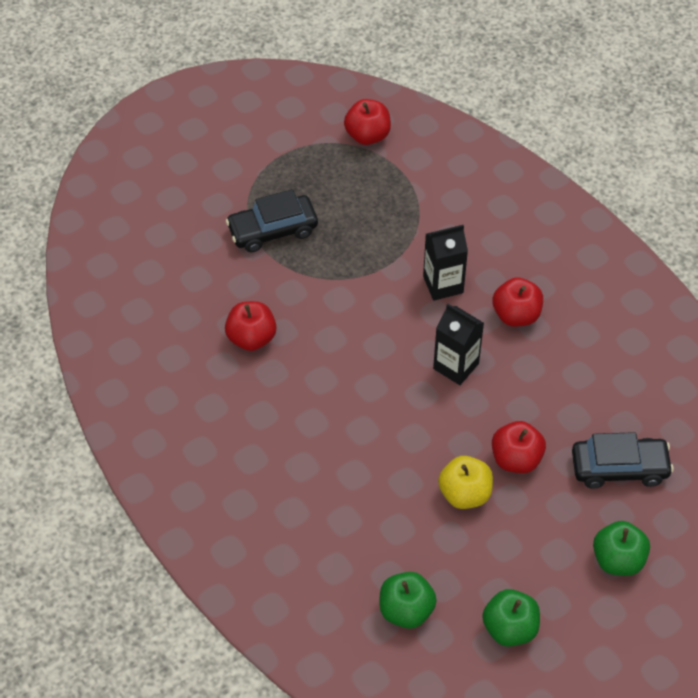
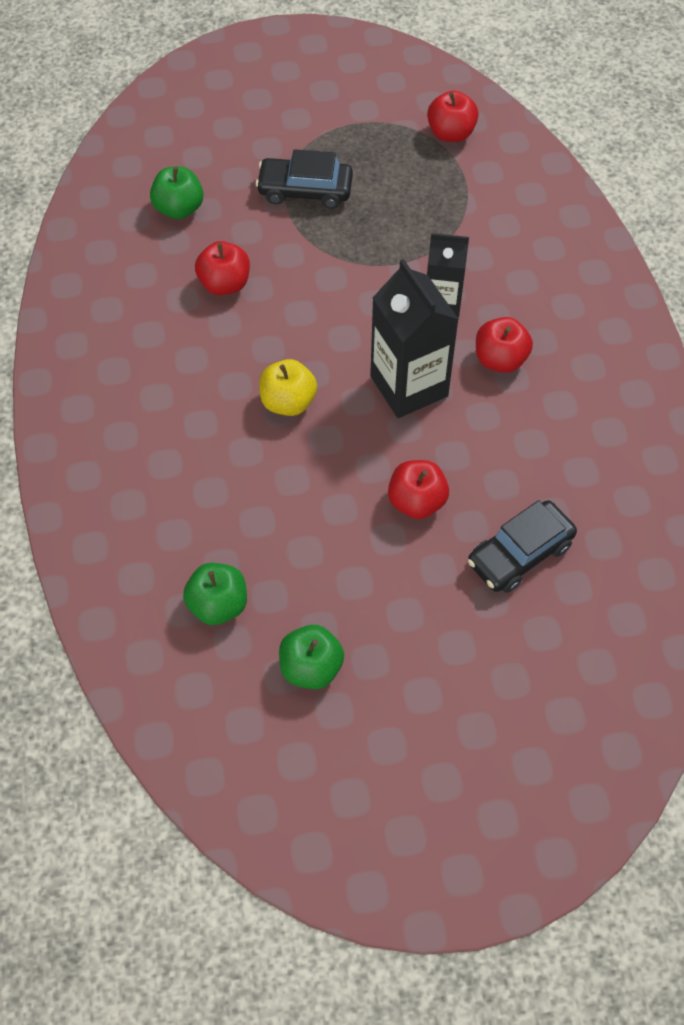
camera: 25 degrees right, 5 degrees up
black carton [433,304,484,385] -> black carton [370,259,459,418], size x1.58
yellow apple [438,456,493,509] -> yellow apple moved to [259,359,317,416]
black car [572,432,674,489] -> black car turned 120 degrees clockwise [468,500,577,593]
green apple [593,521,650,576] -> green apple moved to [150,166,204,219]

